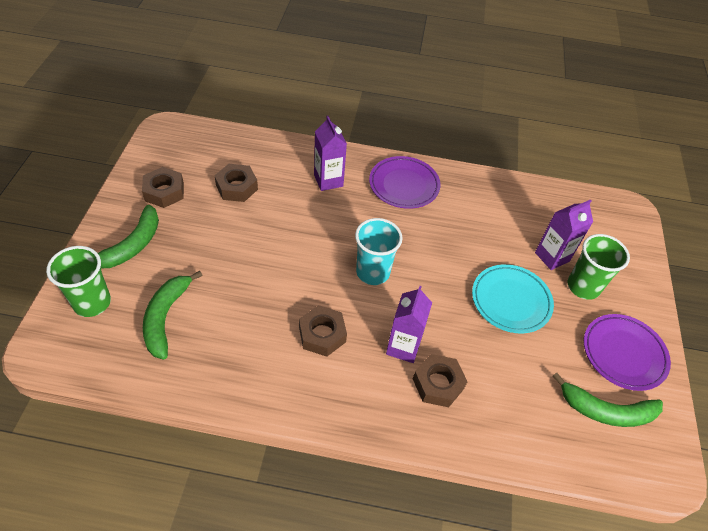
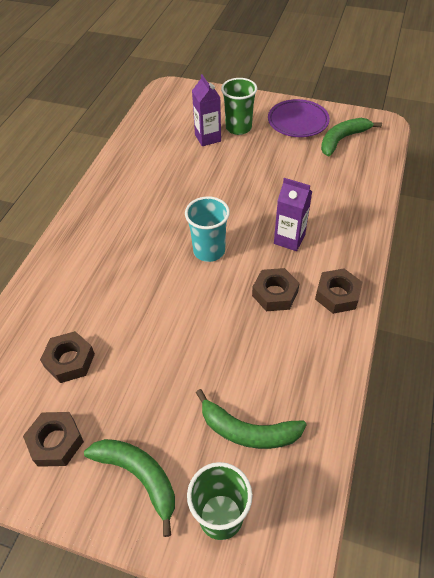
camera: 75 degrees left, 0 degrees up
purple carton [314,116,347,191] -> none
purple plate [369,156,441,209] -> none
brown nut [413,354,468,407] -> brown nut moved to [315,269,362,314]
turquoise plate [472,264,554,333] -> none
green banana [553,373,663,427] -> green banana turned 150 degrees counterclockwise [321,118,382,157]

